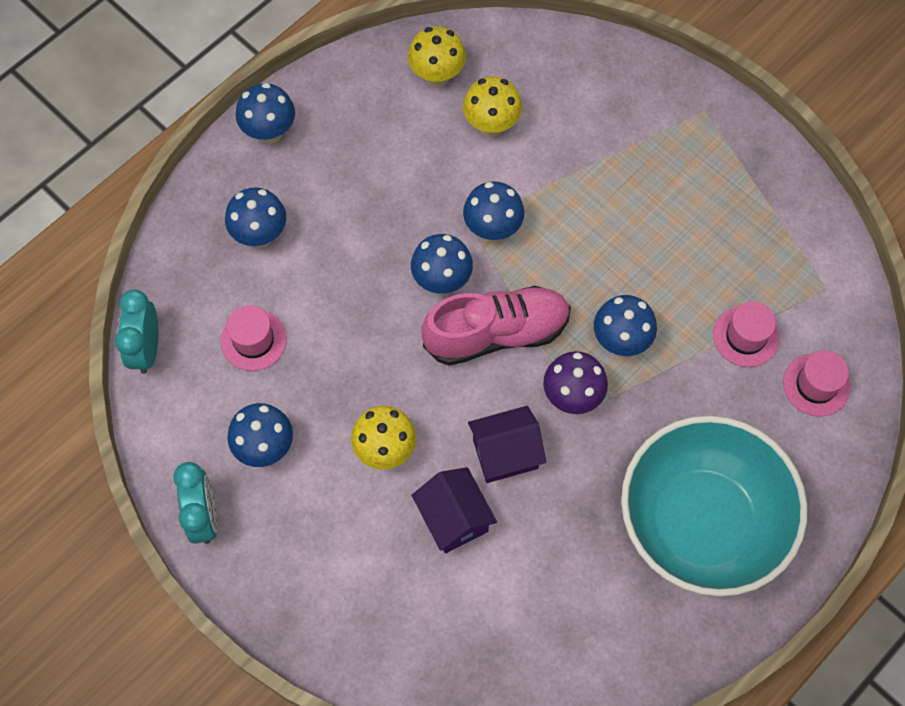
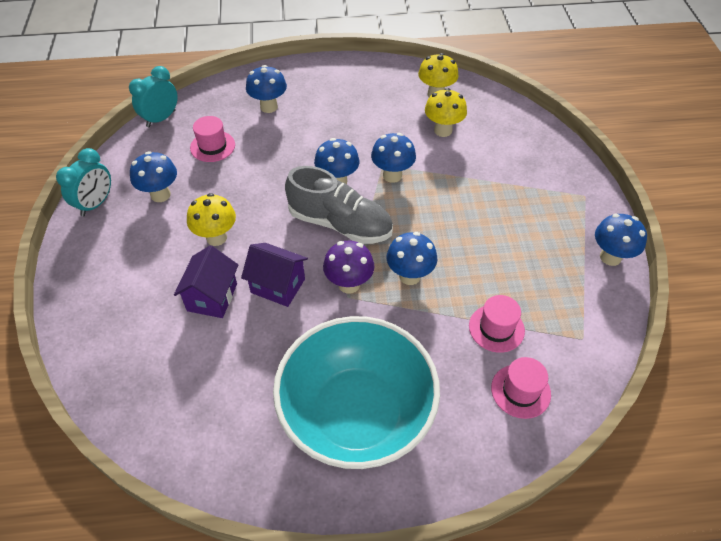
camera: 40 degrees right, 15 degrees down
blue mushroom [236,83,295,144] -> blue mushroom moved to [595,213,647,266]
pink shoe [422,286,571,365] -> grey shoe [285,166,393,244]

